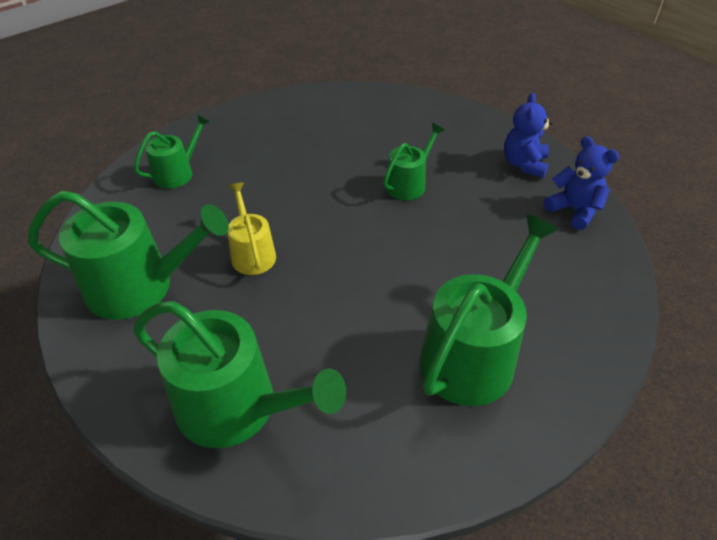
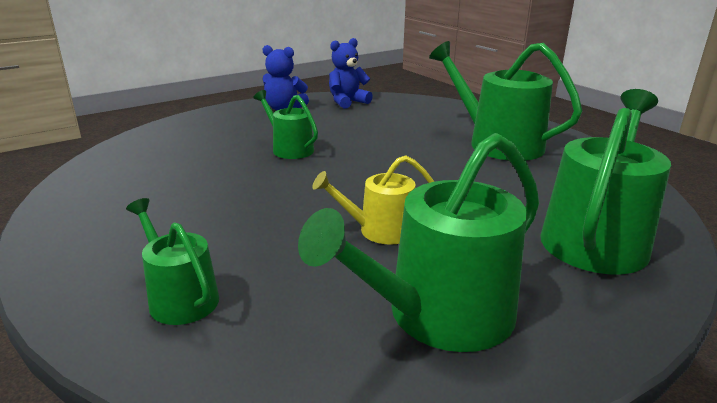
camera: 85 degrees left, 20 degrees down
green watering can [28,191,229,320] -> green watering can turned 135 degrees counterclockwise [298,133,540,352]

